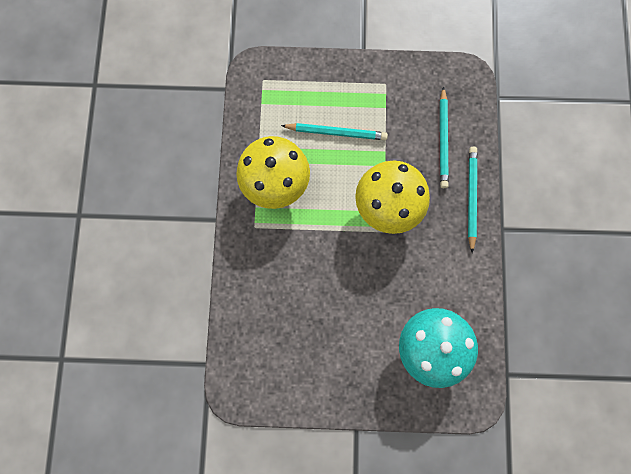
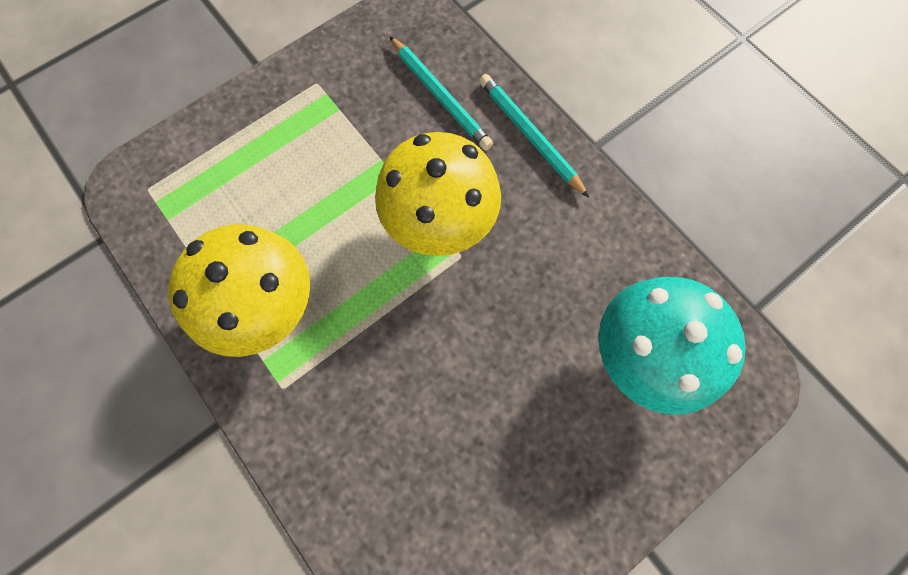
camera: 40 degrees left, 5 degrees down
turquoise pencil [281,123,388,140] -> none

